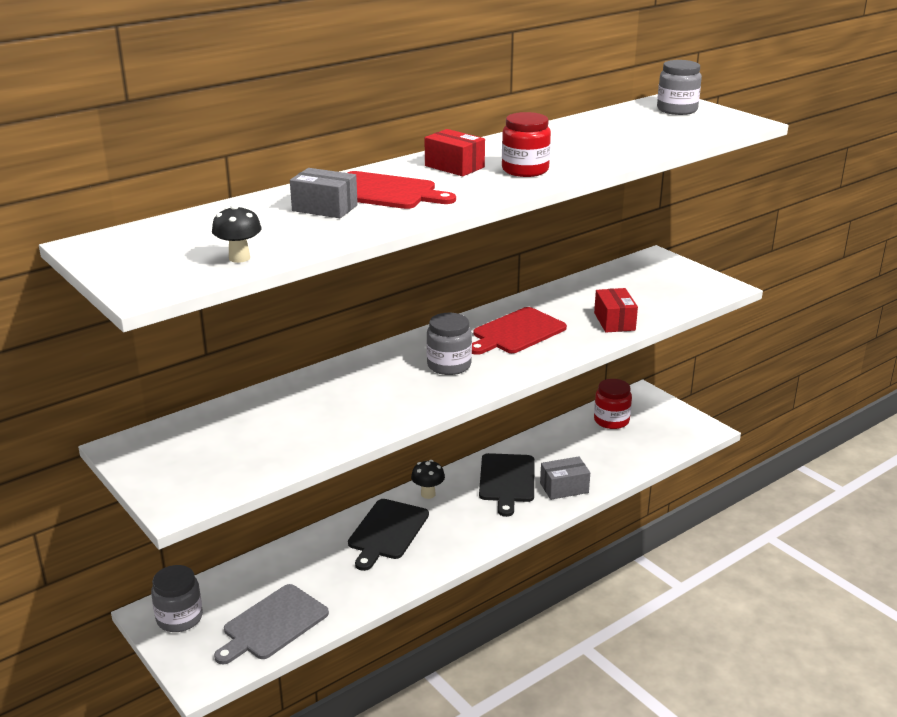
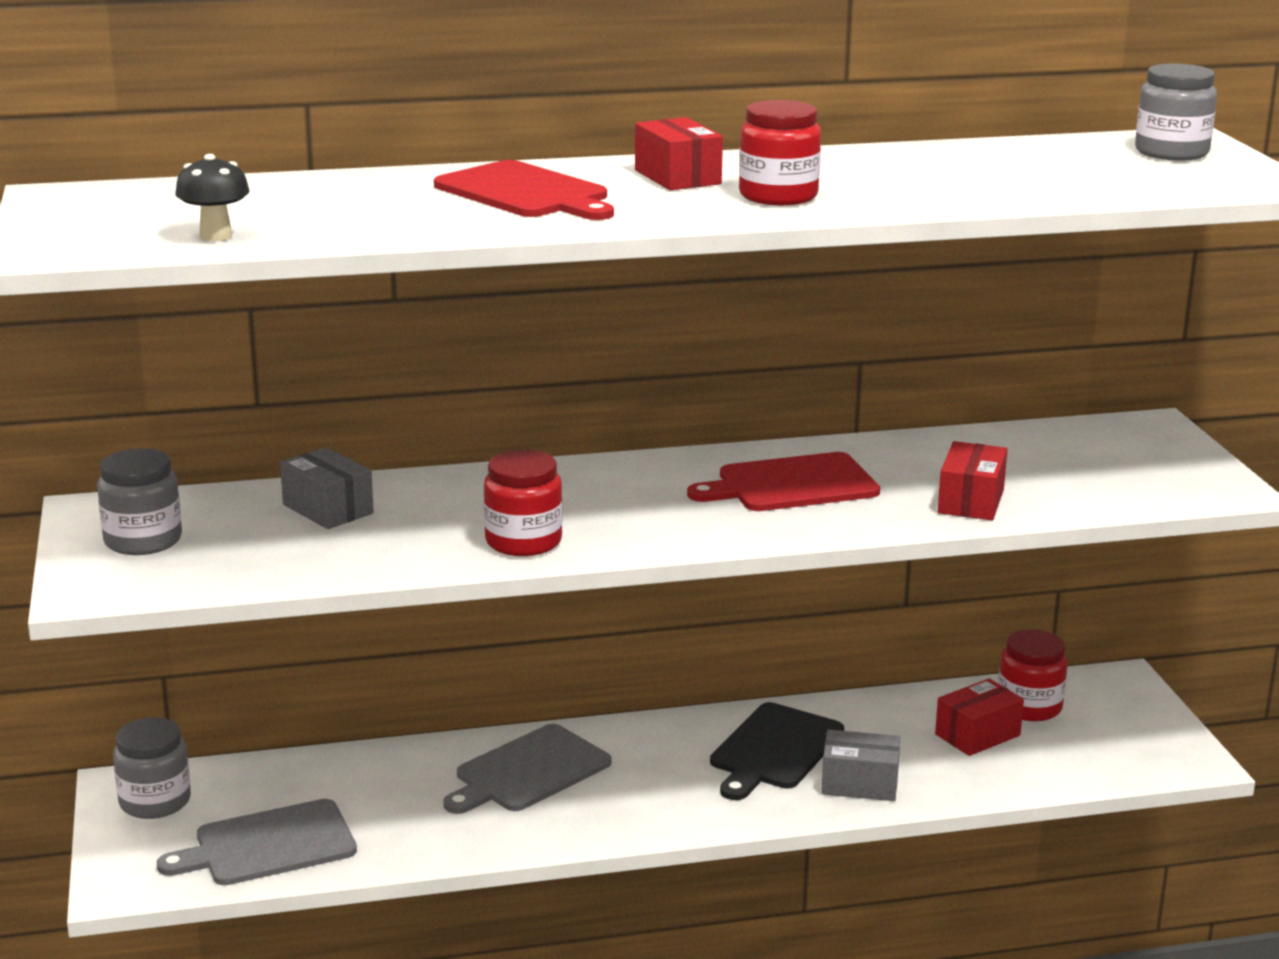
camera: 25 degrees right, 5 degrees down
grey box [290,168,358,218] -> grey box moved to [280,447,374,529]
black cutting board [348,499,429,571] -> grey cutting board [443,724,612,814]
black mushroom [411,460,445,499] -> none
grey jar [426,313,472,375] -> grey jar moved to [97,448,182,555]
none -> red jar [484,450,563,556]
none -> red box [935,679,1024,756]

